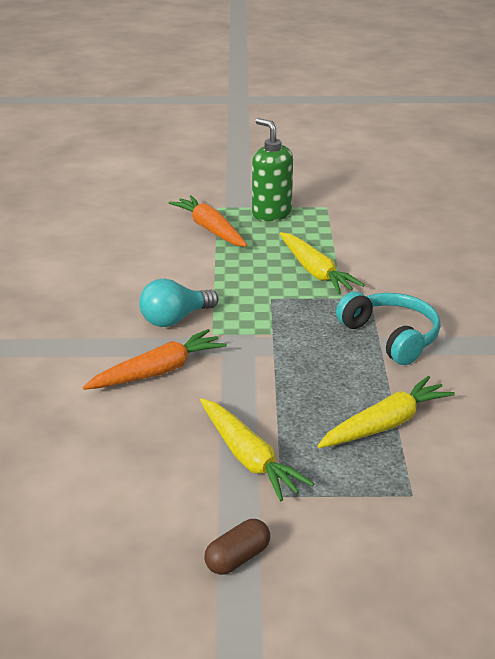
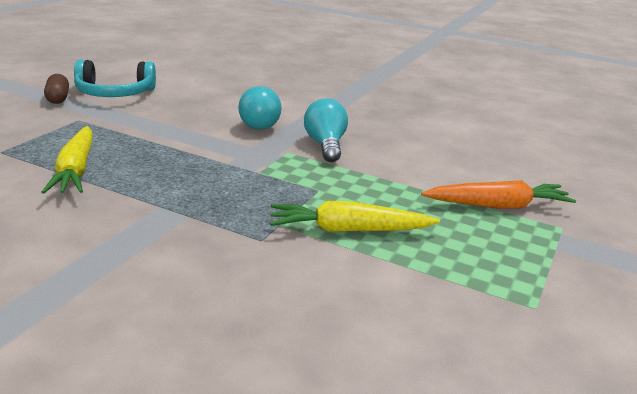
camera: 115 degrees right, 5 degrees down
orange carrot [83,329,227,390] -> turquoise light bulb [238,86,282,130]
yellow carrot [200,398,314,501] -> none
green soap dispenser [252,118,293,221] -> none
turquoise headphones [336,291,441,365] -> turquoise headphones moved to [74,59,156,97]

